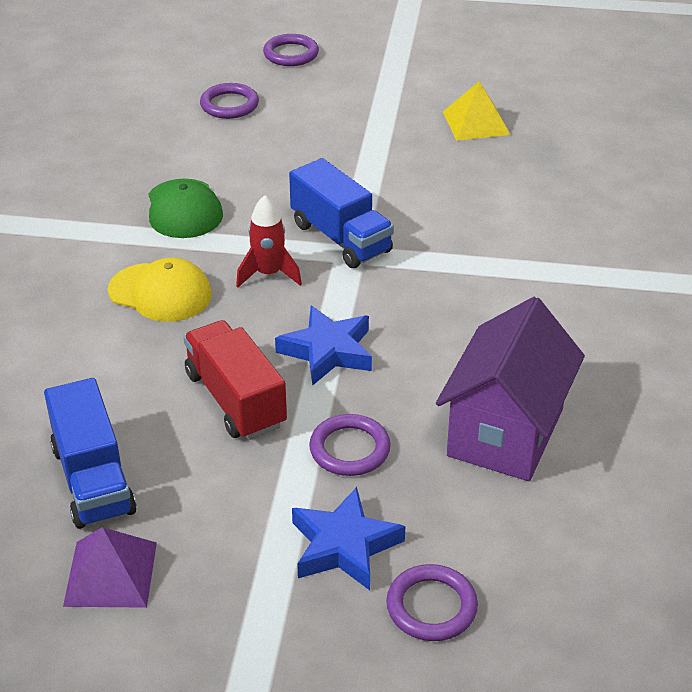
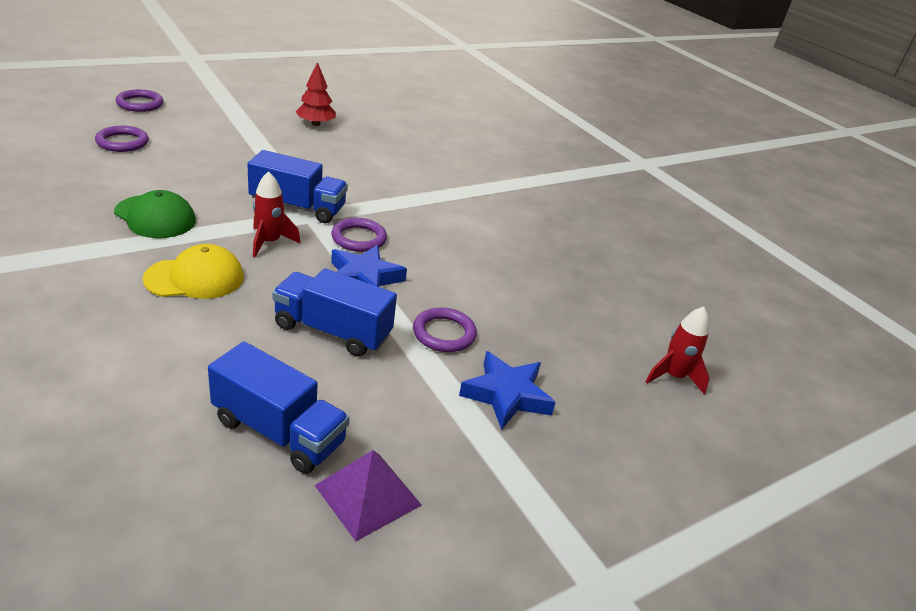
camera: 45 degrees left, 5 degrees down
red truck [183,320,287,440] -> blue truck [272,268,397,357]
purple ring [386,564,478,641] -> purple ring moved to [331,218,387,252]
purple house [436,297,585,481] -> none
yellow pyramid [443,81,511,141] -> red tree [296,62,336,126]
none -> red rocket [645,307,710,395]

